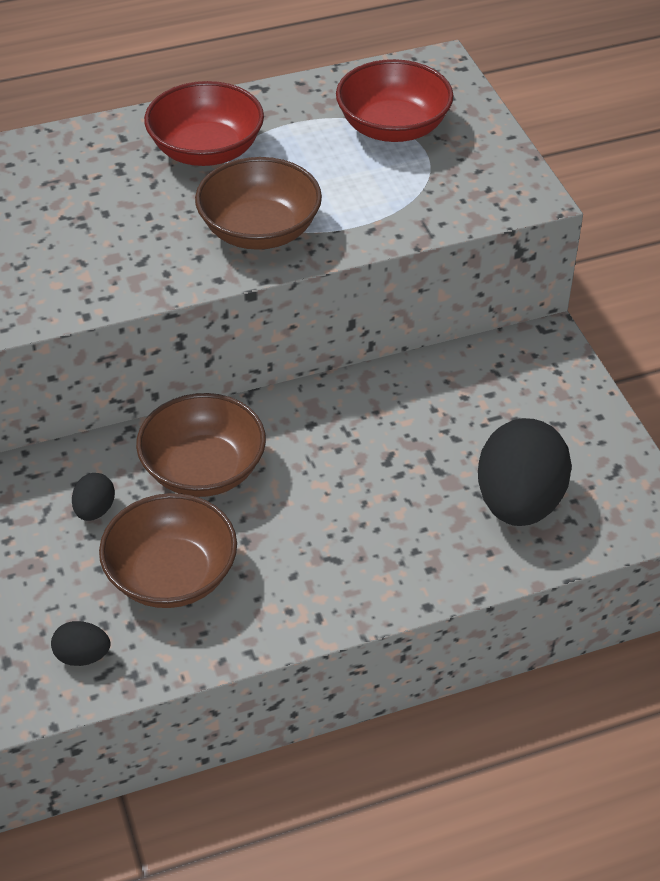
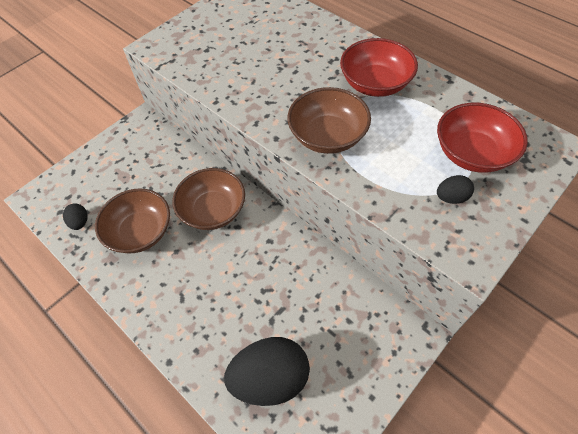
camera: 65 degrees right, 10 degrees up
black egg [72,473,115,521] -> black egg moved to [437,175,474,204]

